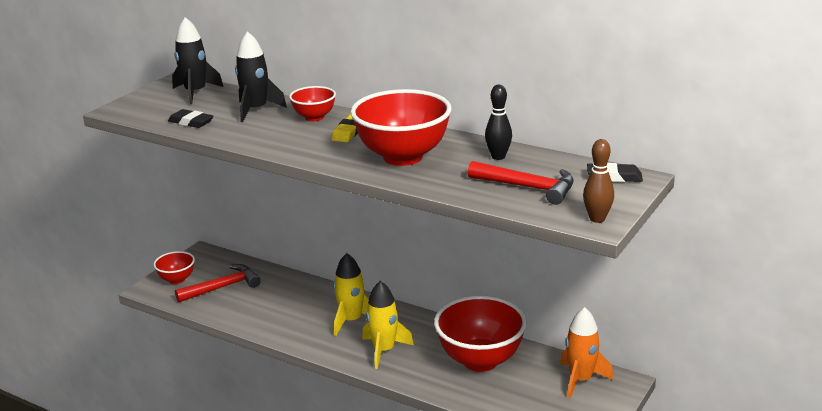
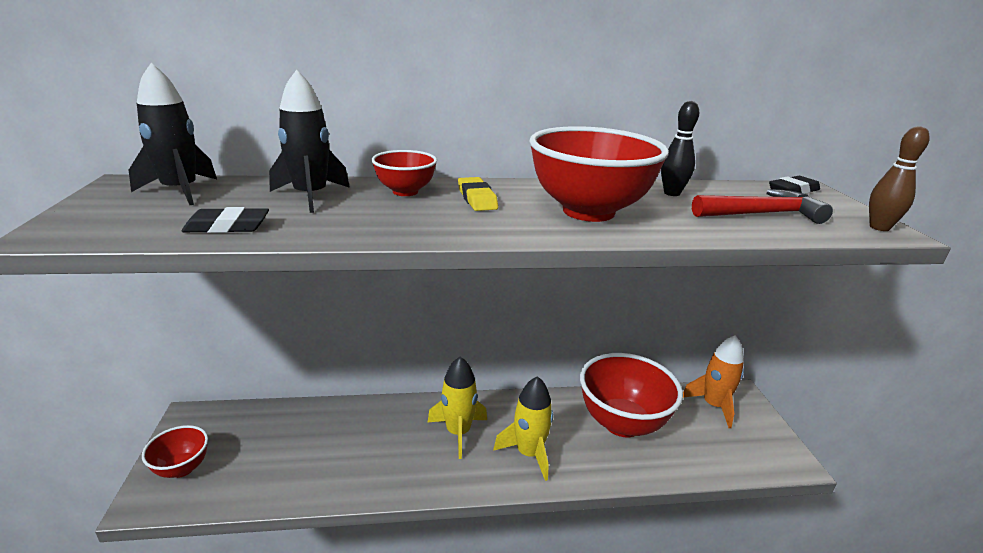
camera: 40 degrees left, 0 degrees up
red hammer [175,264,261,302] -> none

